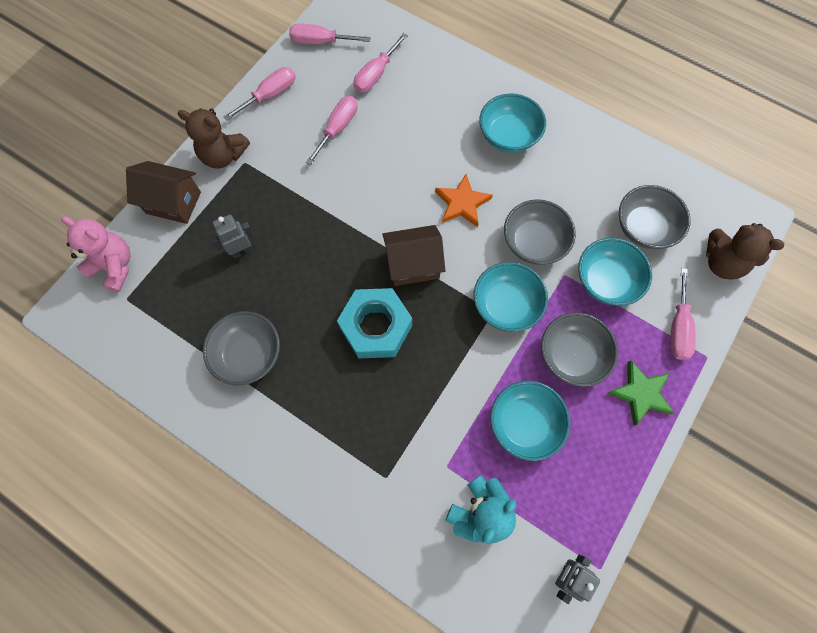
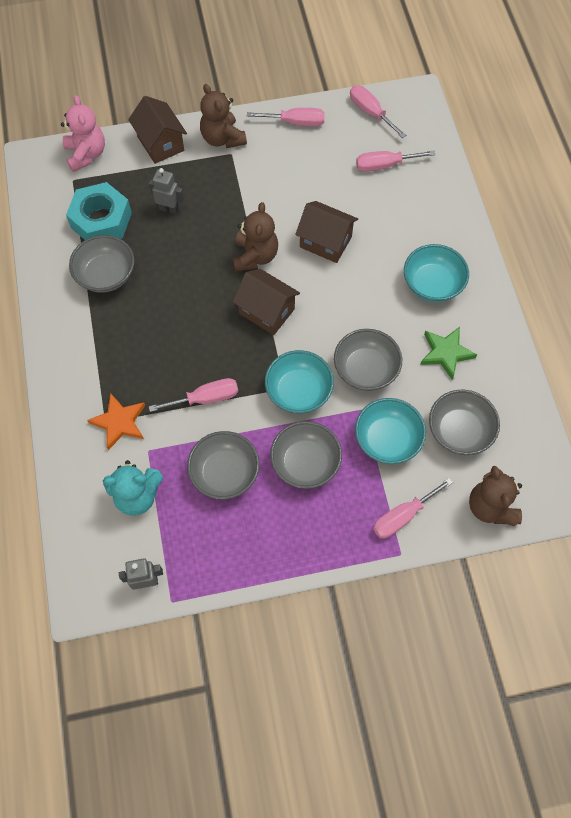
camera: 45 degrees right, 5 degrees down
pink screwdriver [306,96,357,165] -> pink screwdriver moved to [149,378,238,412]
turquoise nut [337,288,412,359] -> turquoise nut moved to [66,182,132,240]
orange star [435,174,493,227] -> orange star moved to [87,393,145,450]
turquoise bowl [490,381,571,461] -> grey bowl [187,431,259,500]
green star [608,360,674,426] -> green star moved to [420,327,477,379]
none -> brown teddy bear [233,202,278,272]
none -> brown house [295,201,358,263]

